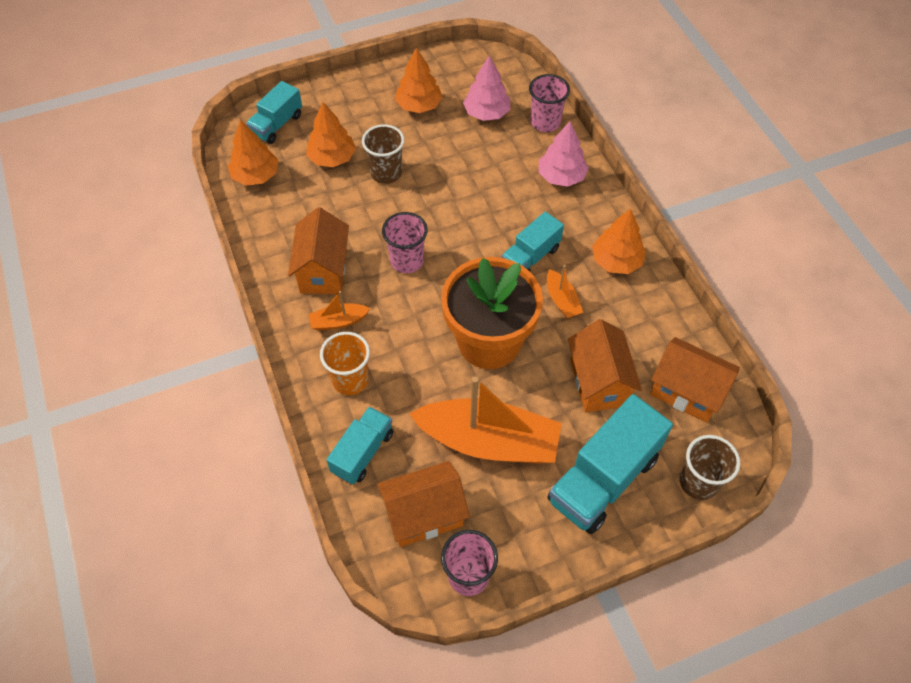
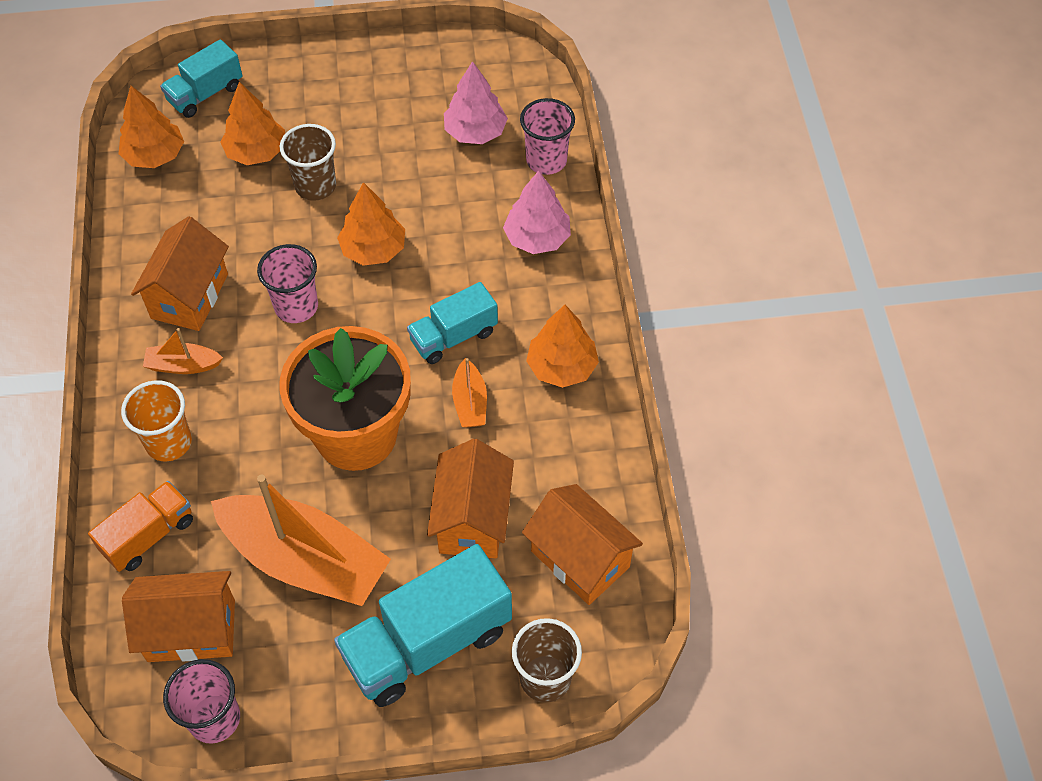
camera: 15 degrees right, 0 degrees up
turquoise truck [326,407,393,485] -> orange truck [88,481,193,572]
orange tree [395,48,443,113] -> orange tree moved to [337,182,405,266]

